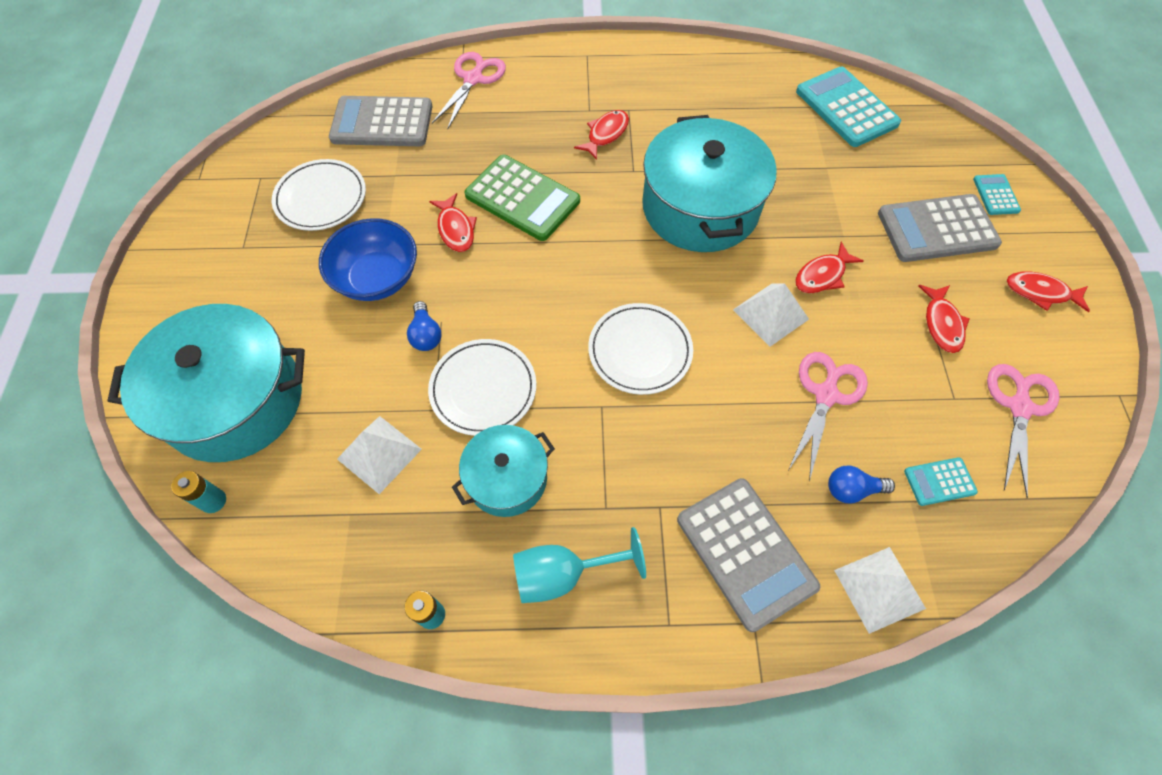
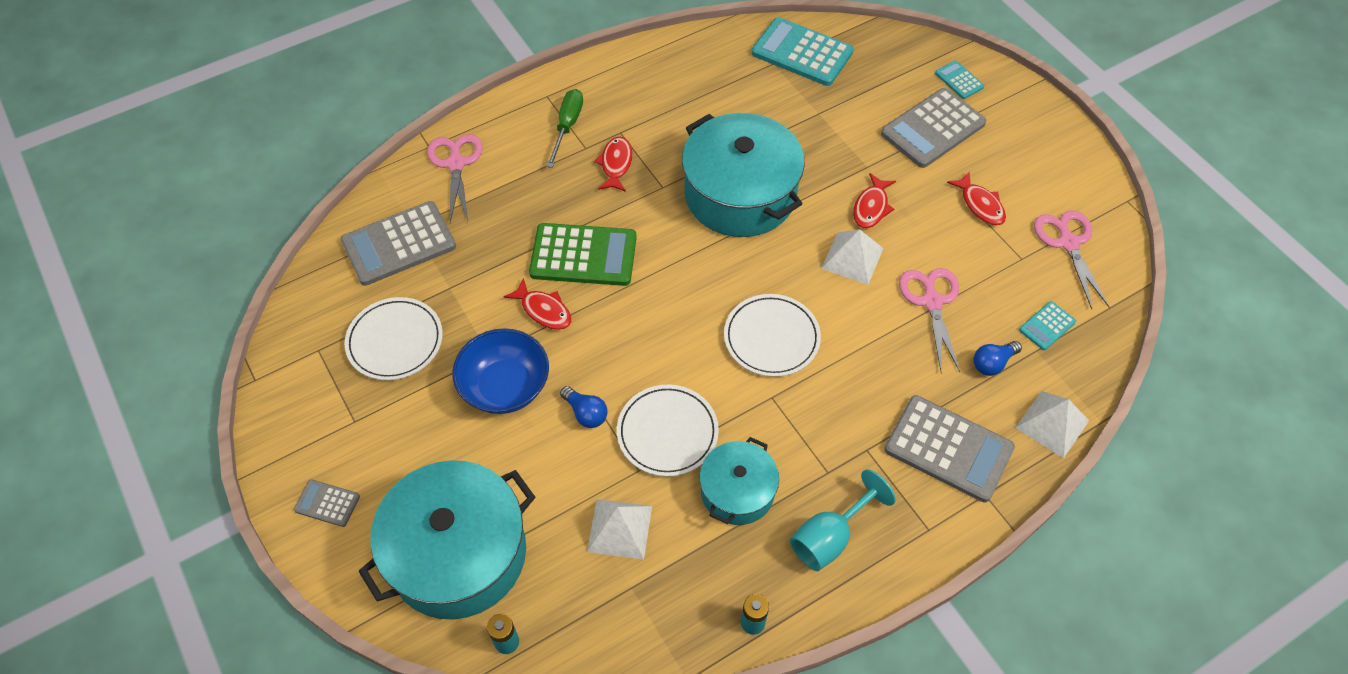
camera: 30 degrees left, 5 degrees down
red fish [1007,272,1090,312] -> none
none -> grey calculator [294,479,360,527]
none -> green screwdriver [546,89,583,168]

